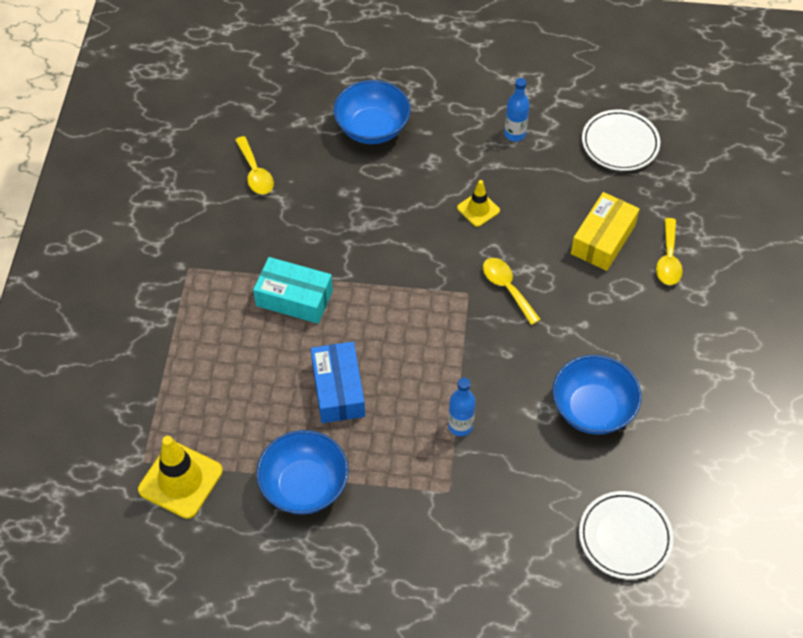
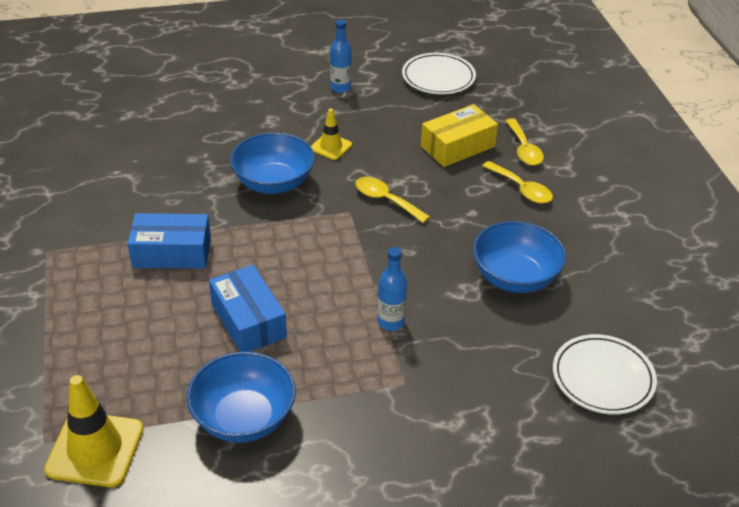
camera: 20 degrees left, 15 degrees down
yellow spoon [235,136,274,195] -> yellow spoon moved to [482,161,553,204]
turquoise box [253,257,333,324] -> blue box [127,213,211,269]
blue bowl [333,80,411,144] -> blue bowl moved to [230,132,315,194]
yellow box [571,192,640,271] -> yellow box turned 45 degrees clockwise [421,104,498,167]

